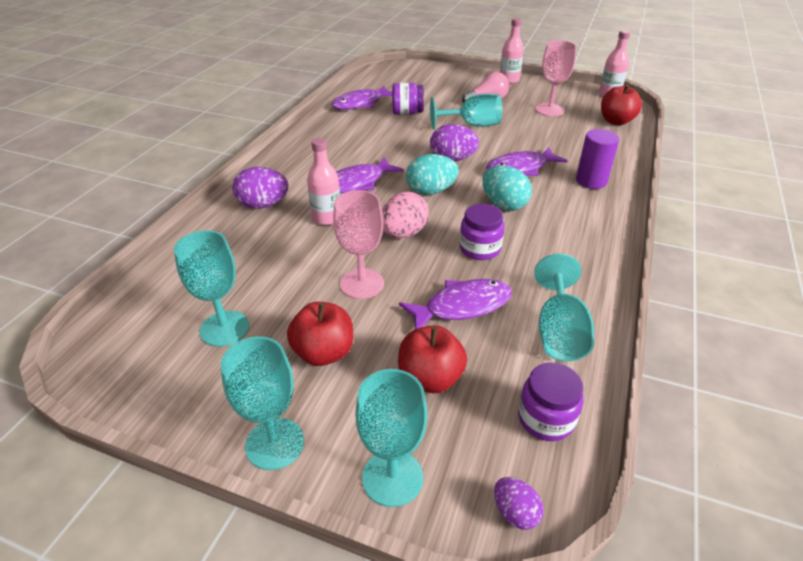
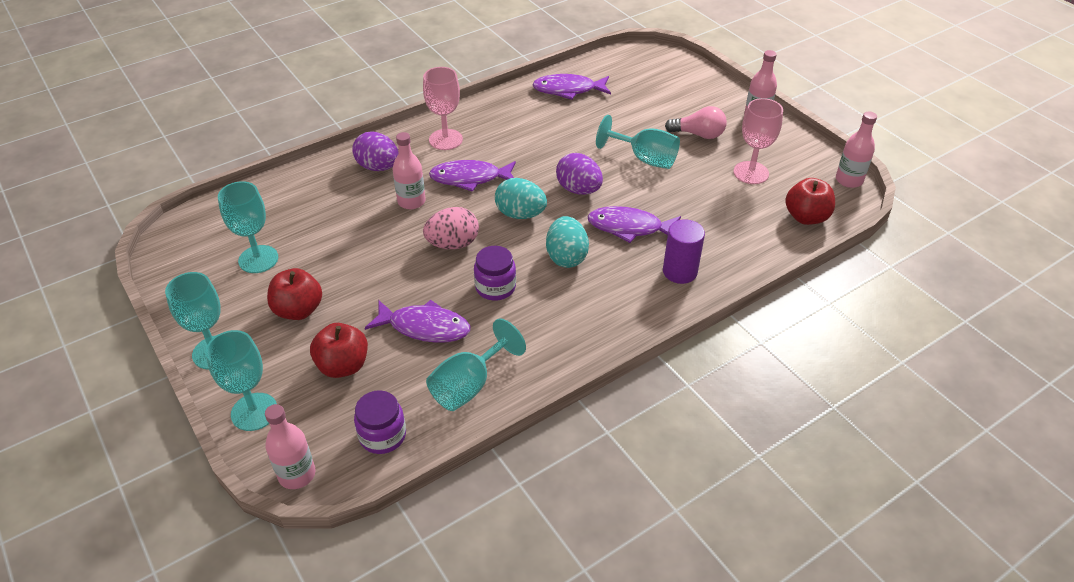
camera: 35 degrees right, 5 degrees up
pink goblet [333,190,384,299] -> pink goblet moved to [423,67,463,150]
purple jar [392,83,424,115] -> none
purple egg [494,477,544,530] -> pink bottle [265,404,316,489]

